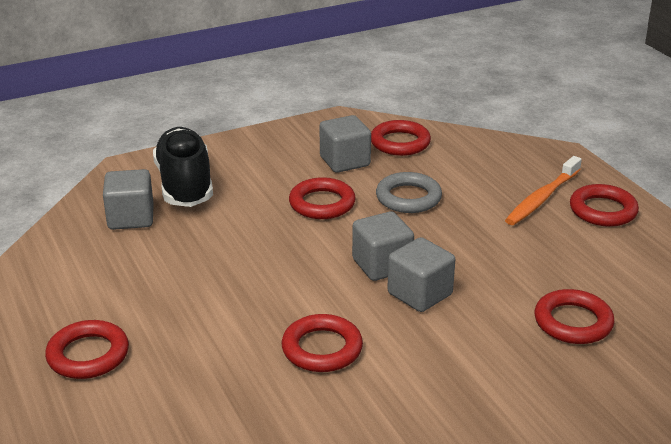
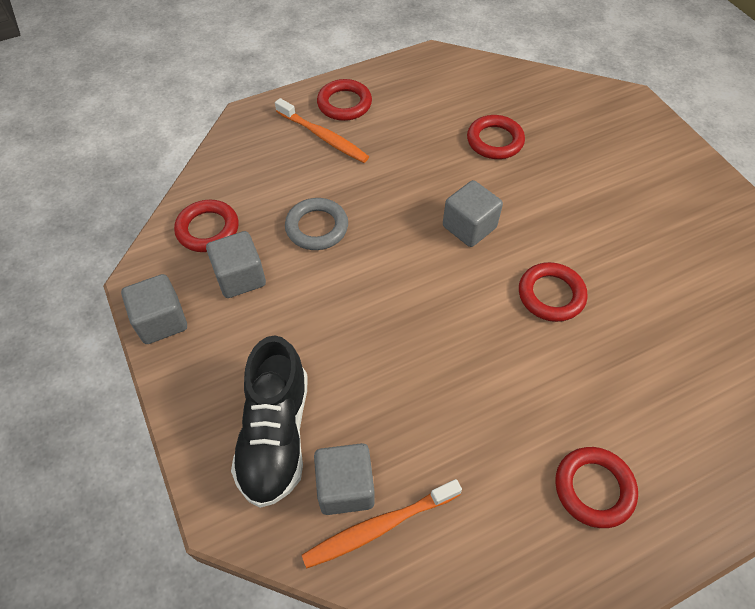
camera: 90 degrees left, 25 degrees up
black shoe [153,127,213,207] -> black shoe turned 75 degrees counterclockwise [231,335,308,508]
red ring [289,177,356,219] -> none
grey cube [352,211,414,281] -> grey cube moved to [121,274,187,344]
none -> orange toothbrush [302,479,462,568]

